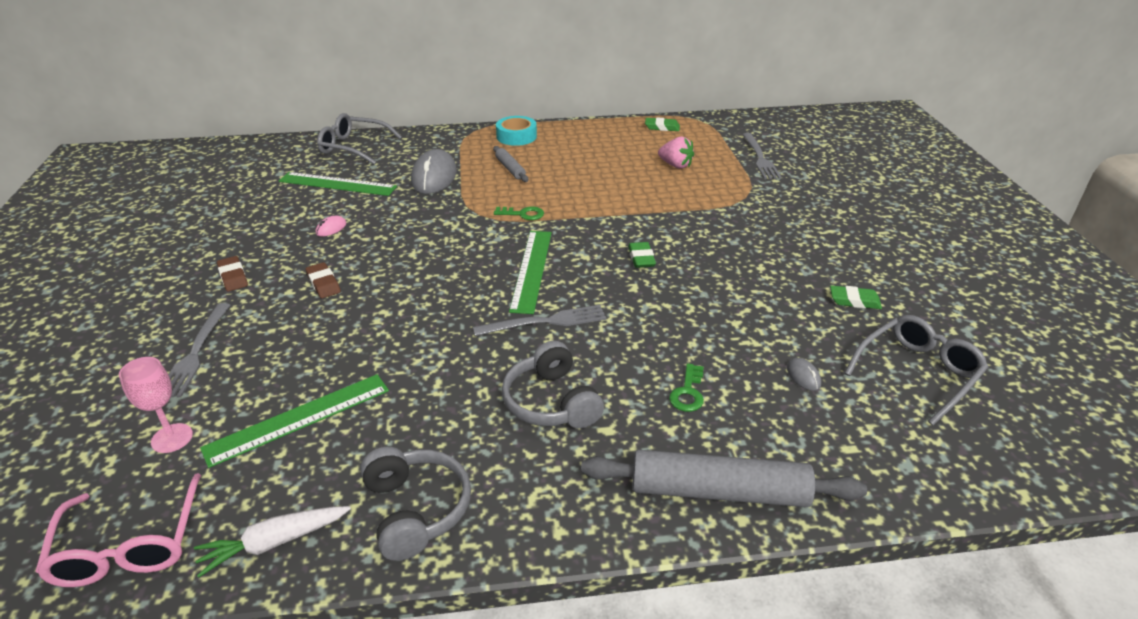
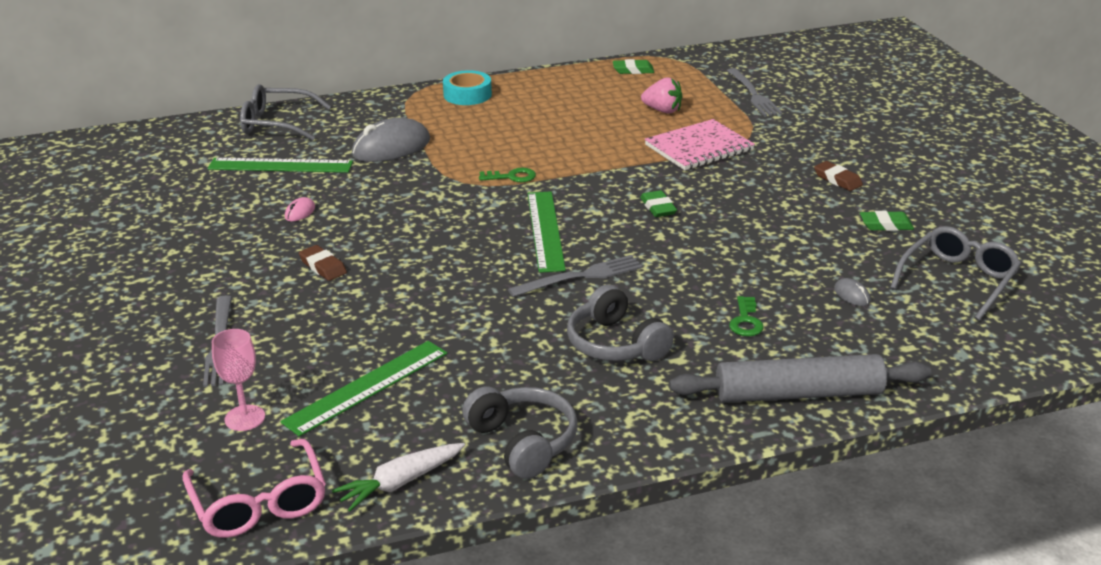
camera: 10 degrees left, 5 degrees down
brown eraser [217,256,248,291] -> brown eraser moved to [814,161,863,191]
grey mouse [411,149,457,194] -> grey mouse turned 60 degrees clockwise [352,117,430,162]
grey rolling pin [493,146,528,182] -> none
none -> pink notebook [645,119,755,170]

